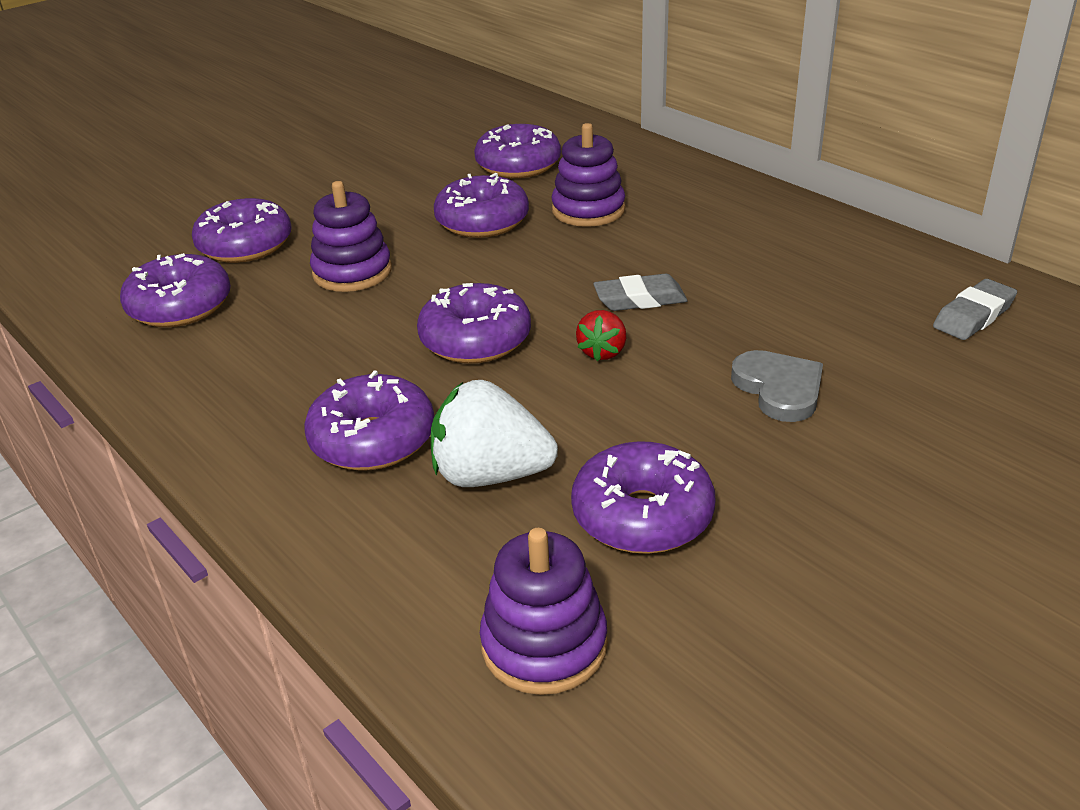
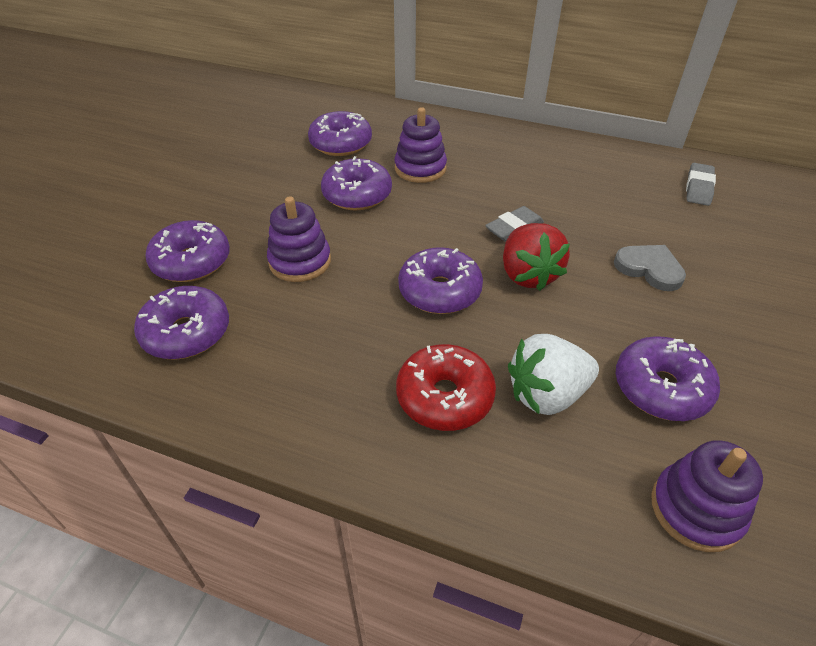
camera: 30 degrees left, 10 degrees up
purple donut [304,370,434,471] -> red donut [396,344,496,431]
red strawberry [576,310,627,361] -> red strawberry [503,223,570,291], size x1.83

